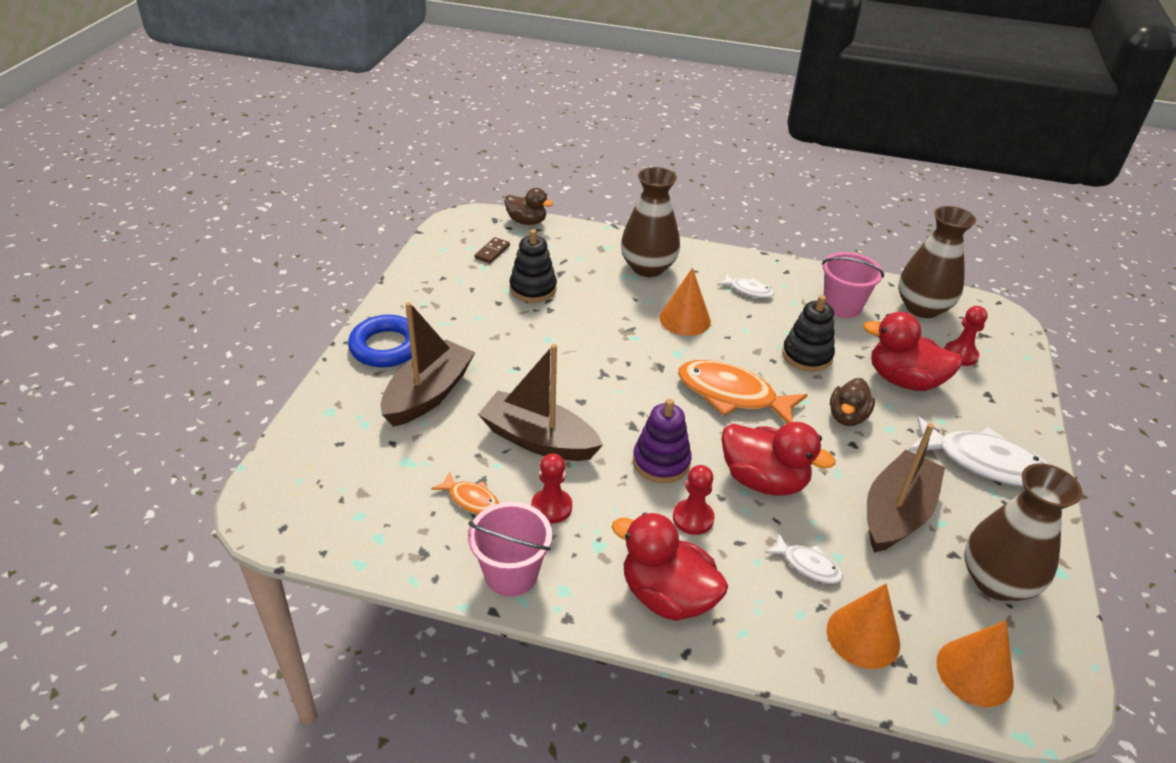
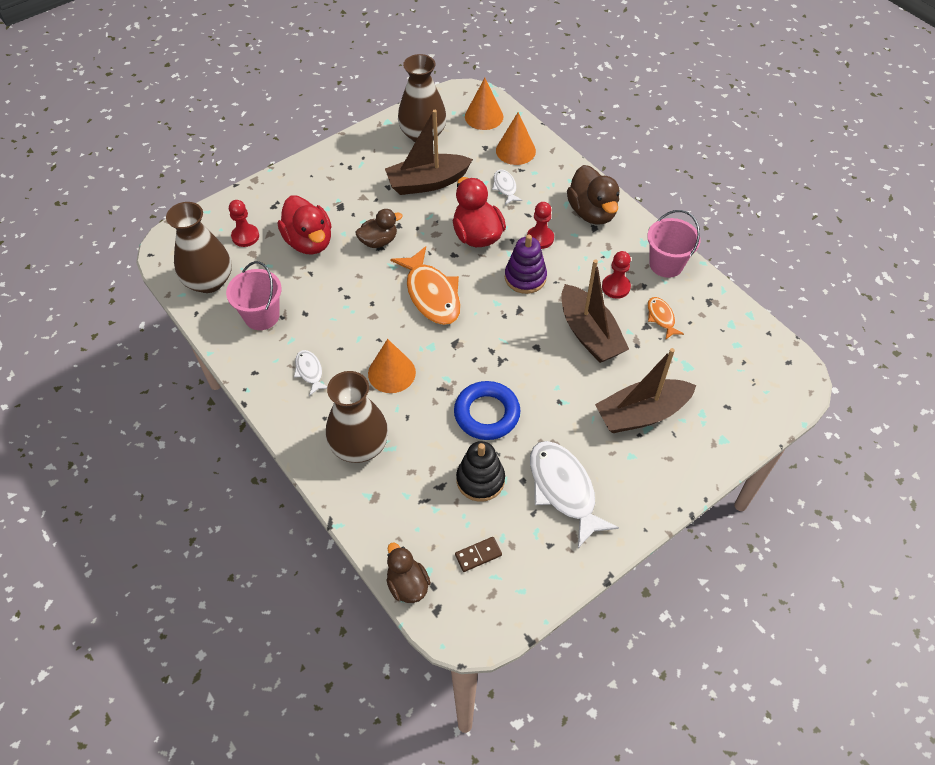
camera: 140 degrees left, 15 degrees up
blue ring [348,315,412,367] -> blue ring moved to [454,381,521,440]
red duck [612,513,728,621] -> brown duck [567,165,619,225]
black stacking toy [782,295,835,372] -> none
white fish [908,416,1048,487] -> white fish moved to [530,441,619,548]

